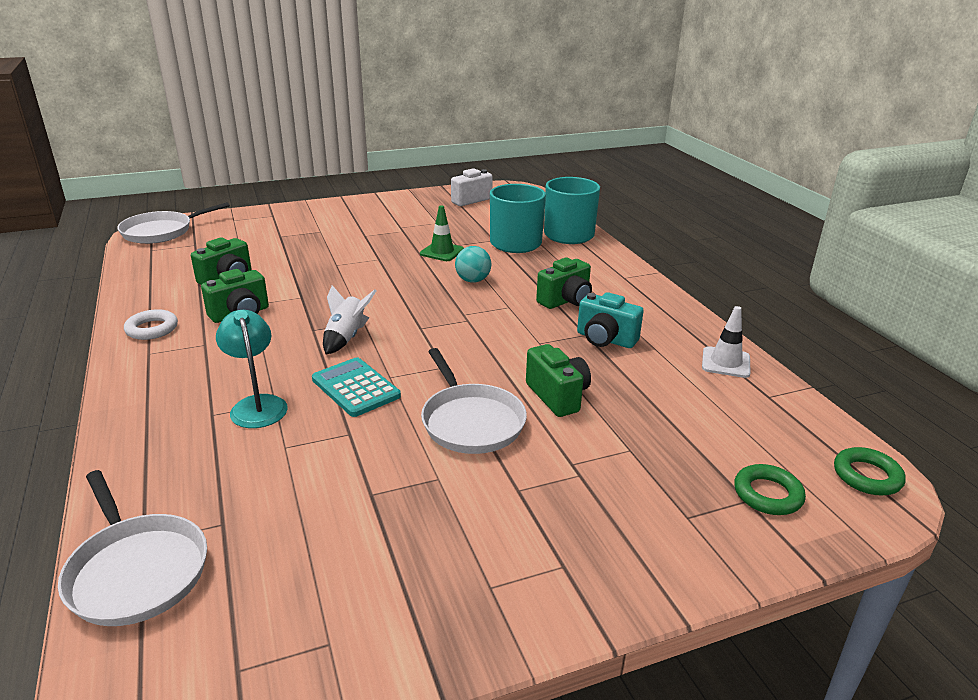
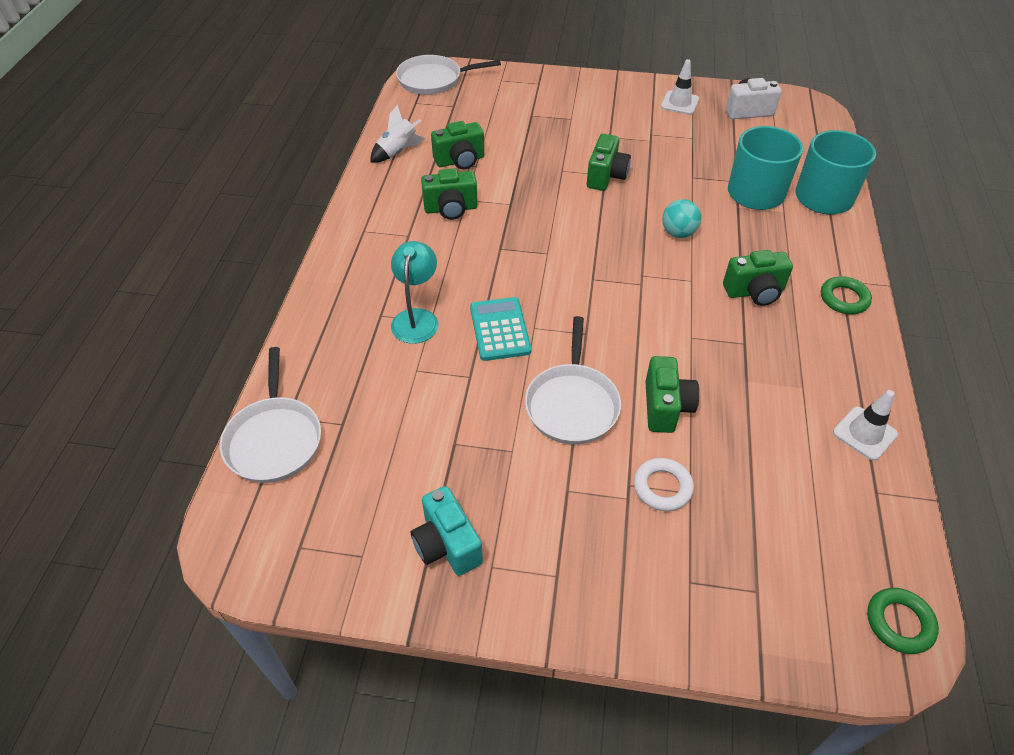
camera: 30 degrees right, 20 degrees up
white ring [124,309,178,340] -> white ring moved to [634,458,694,511]
white rocket [323,285,376,354] -> white rocket moved to [370,104,426,163]
green traffic cone [420,205,464,261] -> none
turquoise camera [577,292,644,348] -> turquoise camera moved to [411,486,483,576]
green ring [734,464,806,515] -> green ring moved to [821,276,872,314]
none -> green camera [587,134,631,191]
none -> white traffic cone [661,59,699,115]

